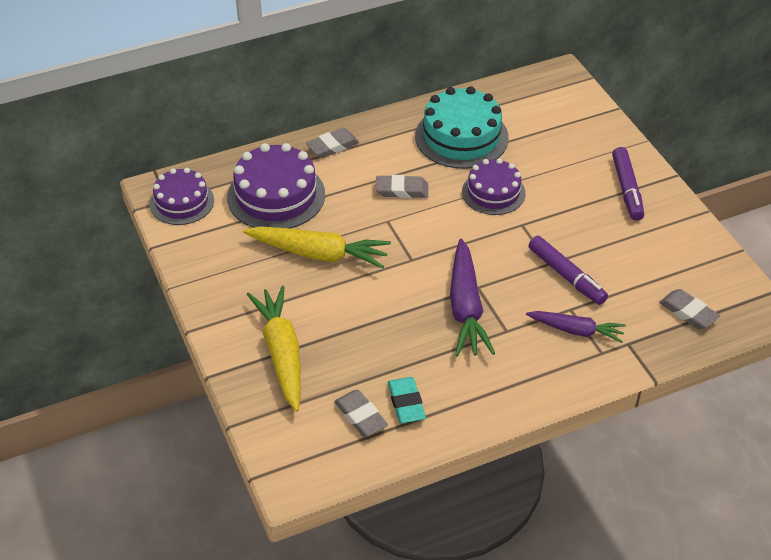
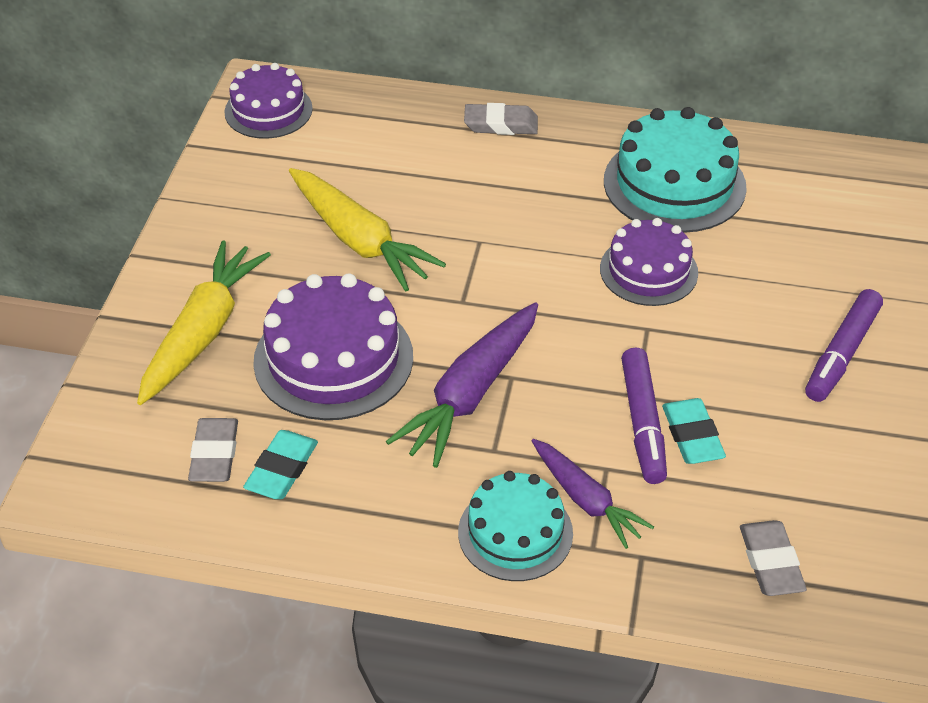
camera: 35 degrees right, 0 degrees up
purple cake [227,143,325,229] -> purple cake moved to [253,273,413,420]
grey eraser [375,175,428,198] -> none
none -> turquoise cake [458,471,573,581]
none -> turquoise eraser [662,398,726,464]

